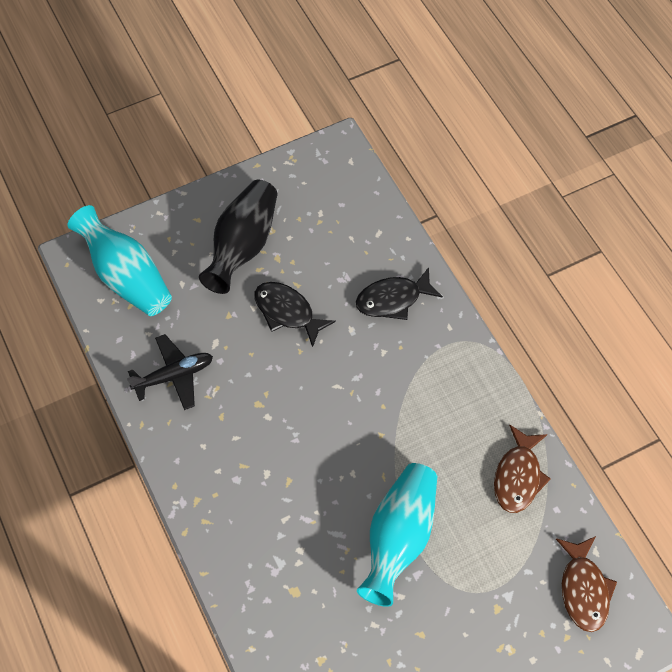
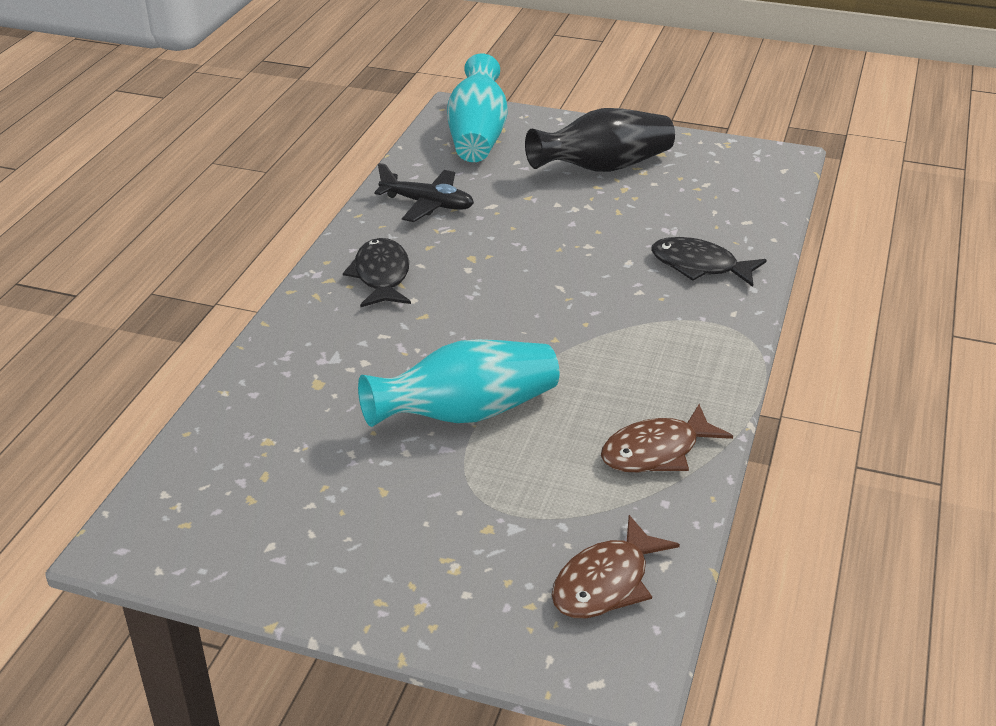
camera: 45 degrees right, 25 degrees down
black fish [254,282,336,347] -> black fish moved to [343,238,411,308]

